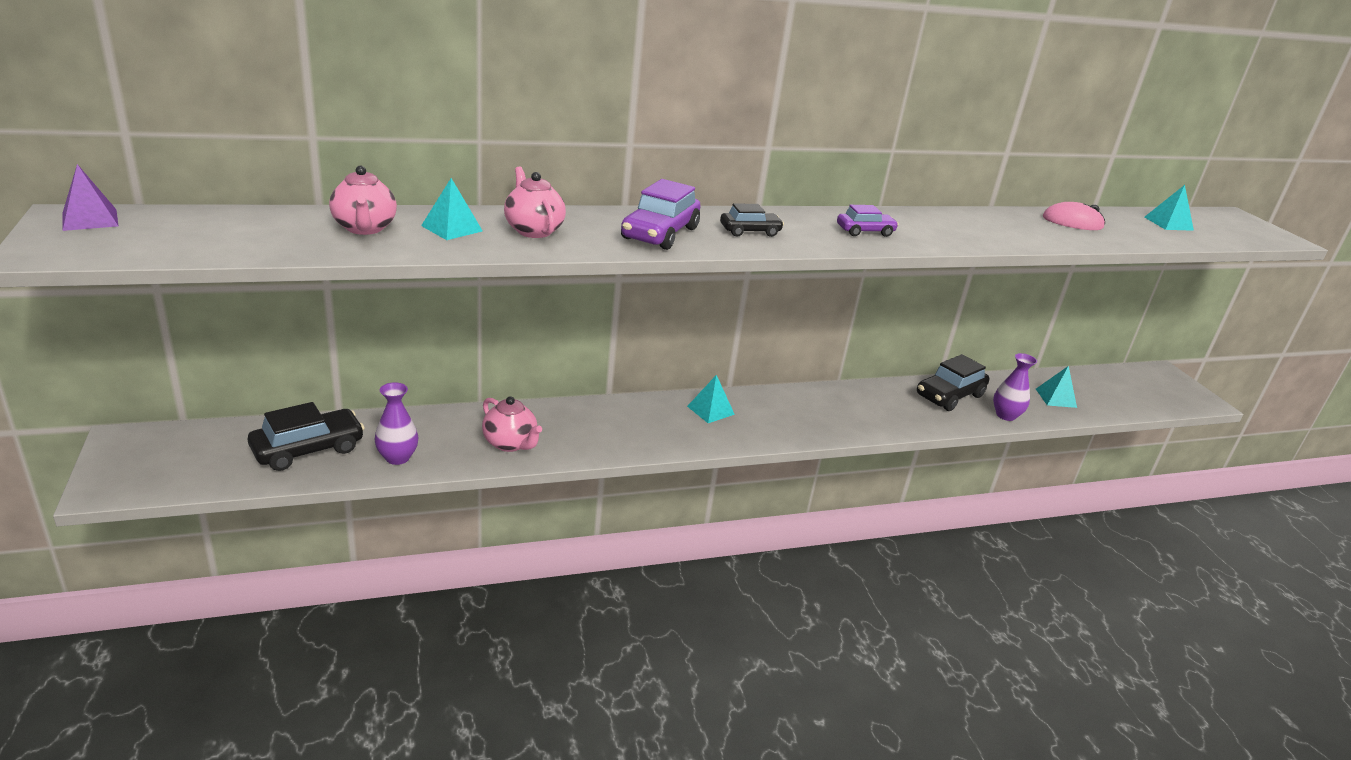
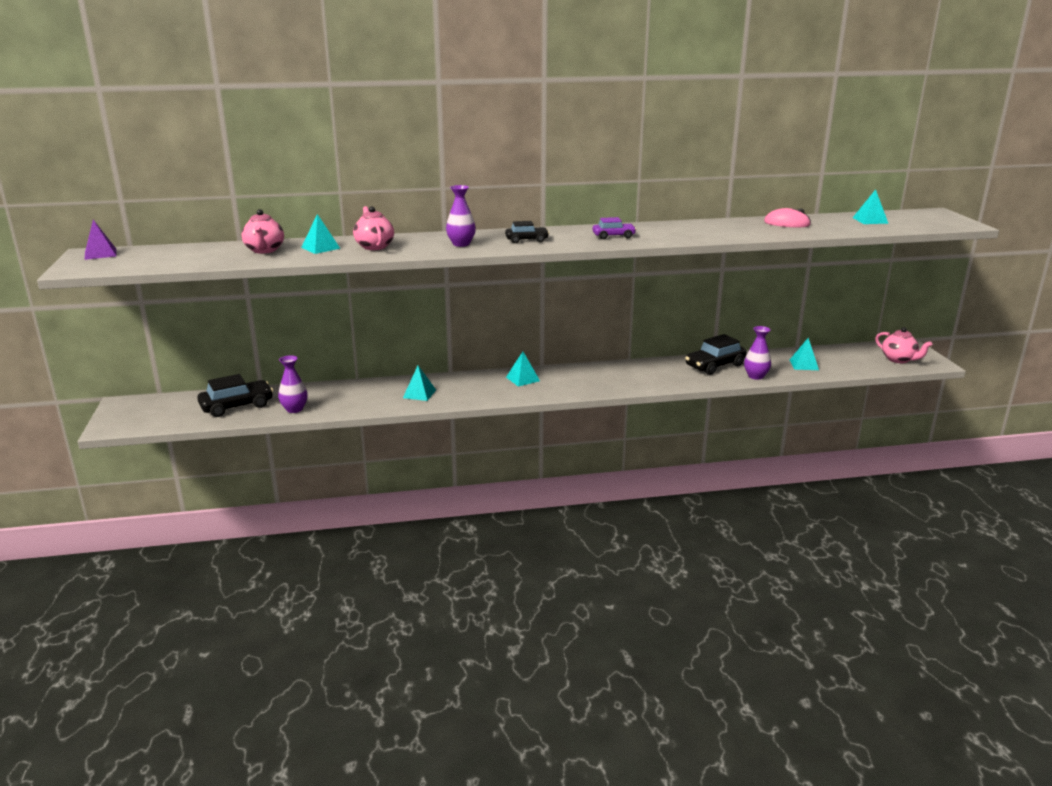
camera: 10 degrees right, 5 degrees down
pink teapot [482,396,542,452] -> pink teapot moved to [875,327,932,363]
purple car [621,179,701,250] -> purple vase [446,185,476,247]
none -> turquoise pyramid [403,366,436,401]

